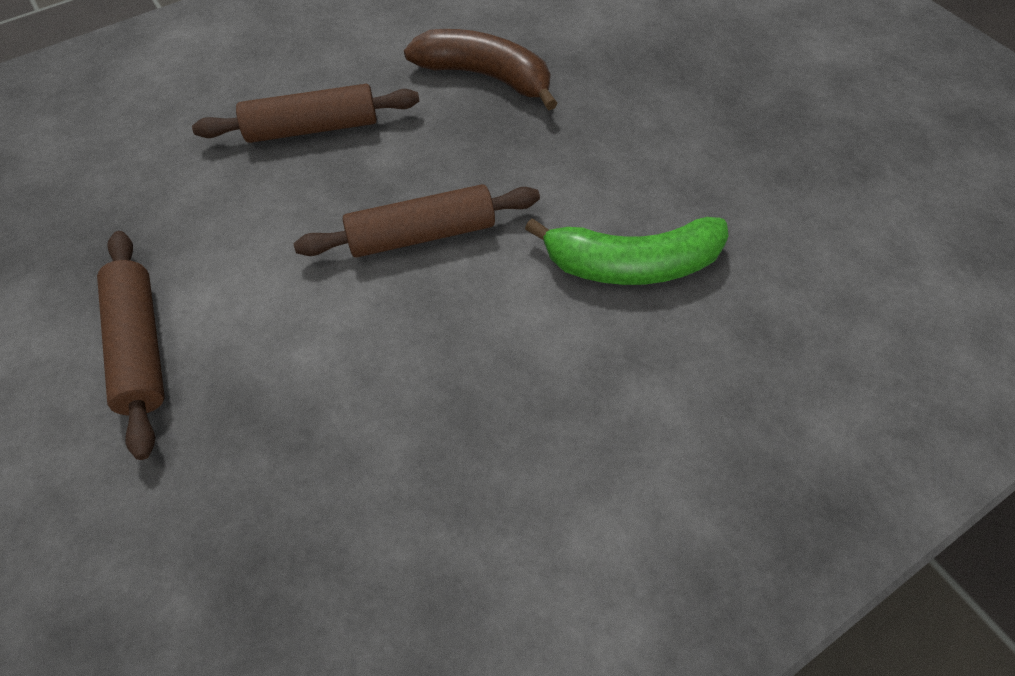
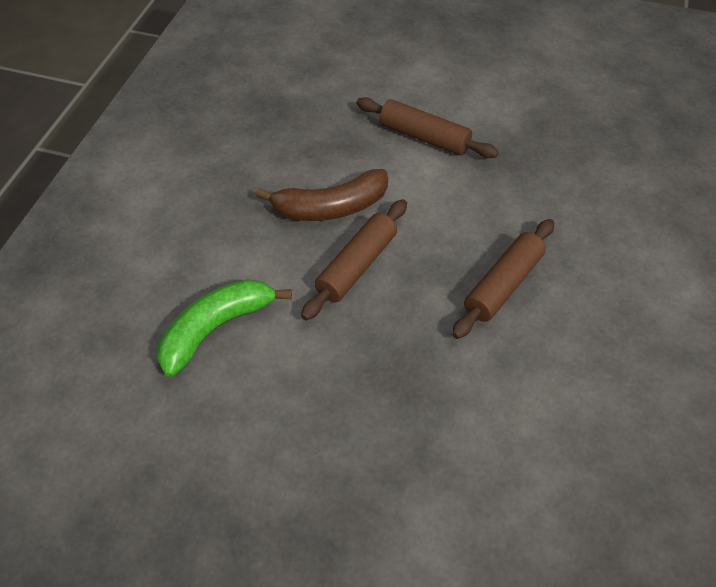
camera: 140 degrees right, 5 degrees down
brown banana [404,29,558,111] -> brown banana moved to [256,169,388,221]

